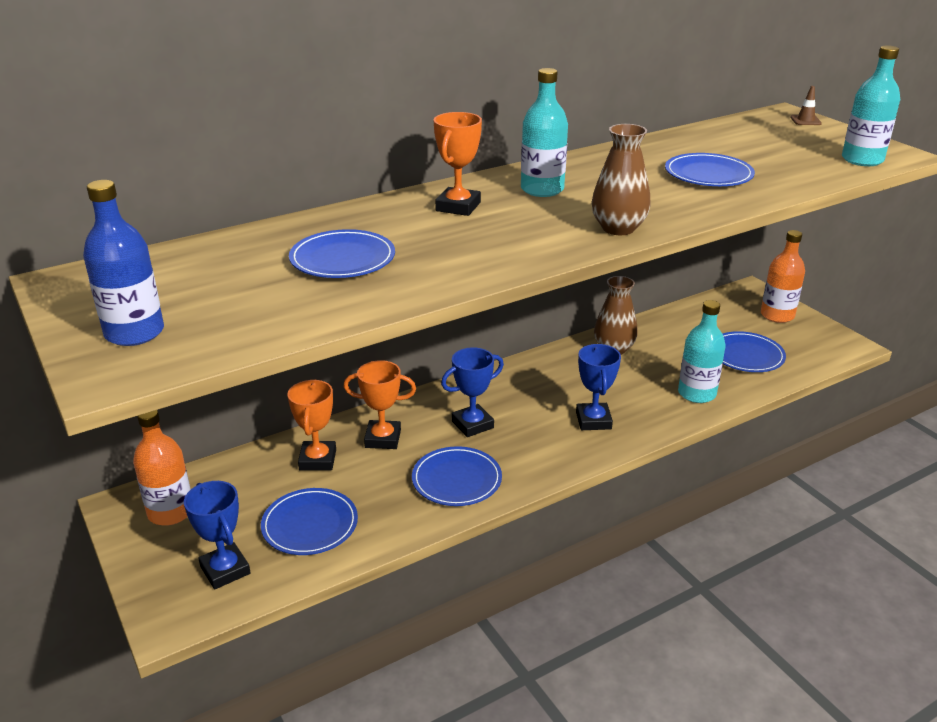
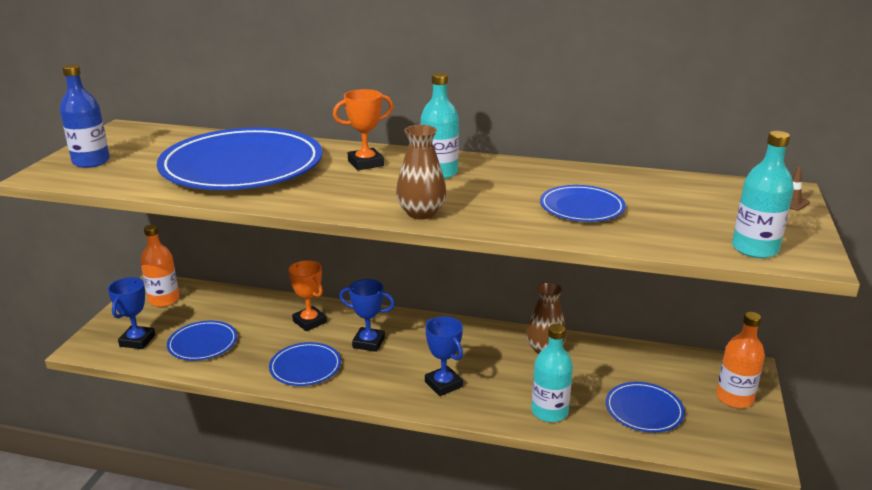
camera: 45 degrees right, 5 degrees down
orange trophy [287,379,336,470] -> none
blue plate [289,229,395,278] -> blue plate [157,127,322,190], size x2.13
blue trophy [576,344,621,430] -> blue trophy turned 75 degrees counterclockwise [425,316,463,396]

